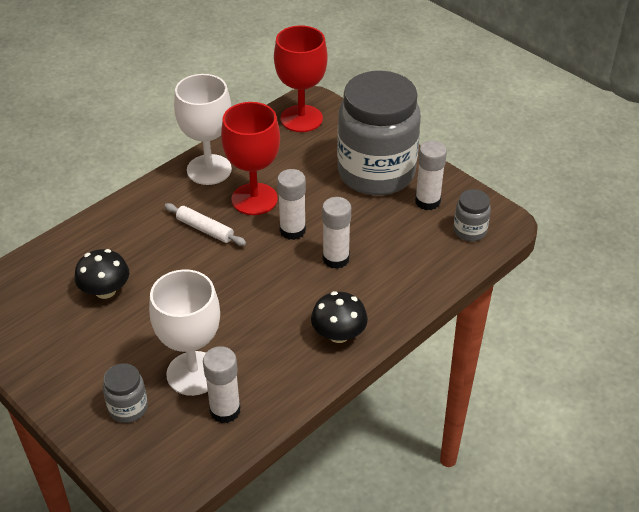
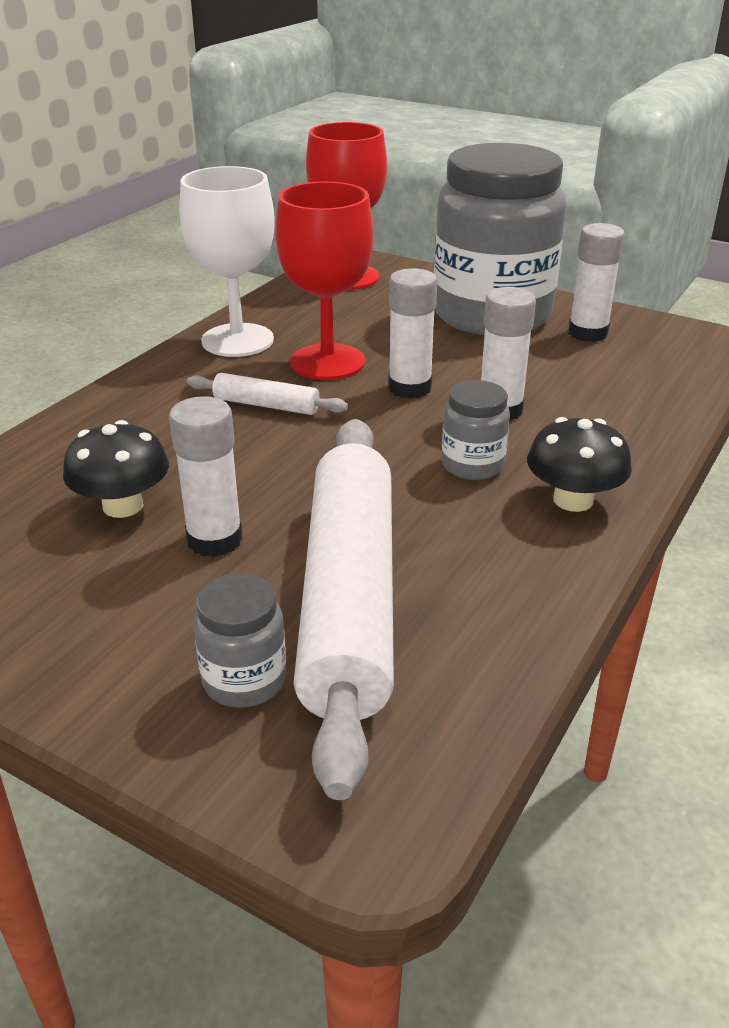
camera: 15 degrees left, 10 degrees down
white goblet [149,269,220,396] -> white rolling pin [293,419,394,800]
white glue stick [203,346,241,423] -> white glue stick moved to [169,396,243,557]
grey jar [453,189,491,241] -> grey jar moved to [442,380,510,480]

